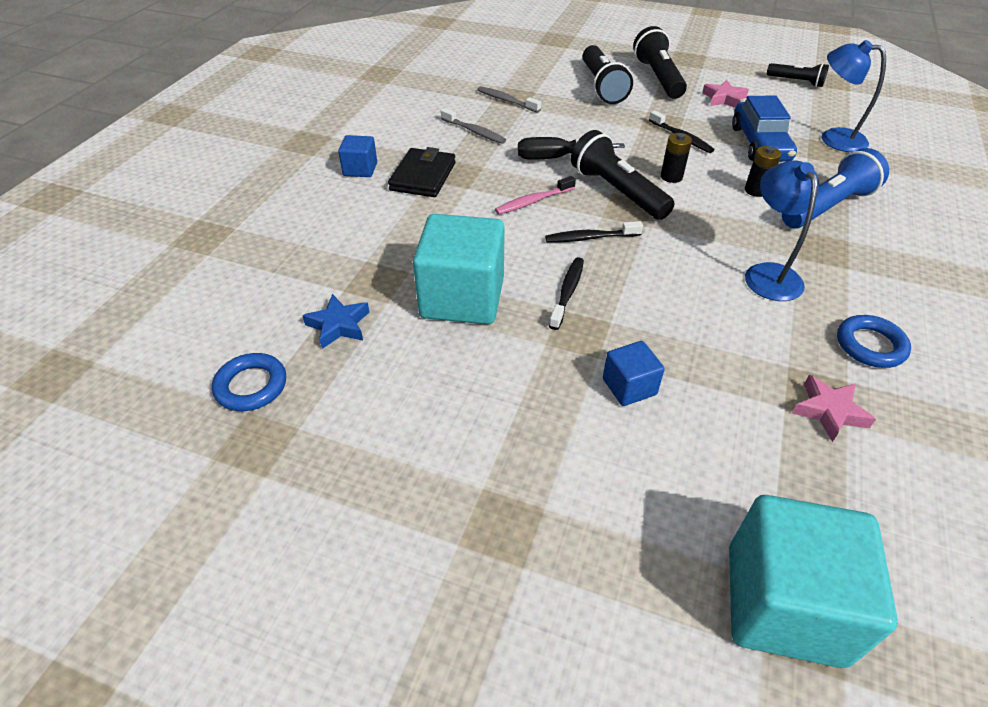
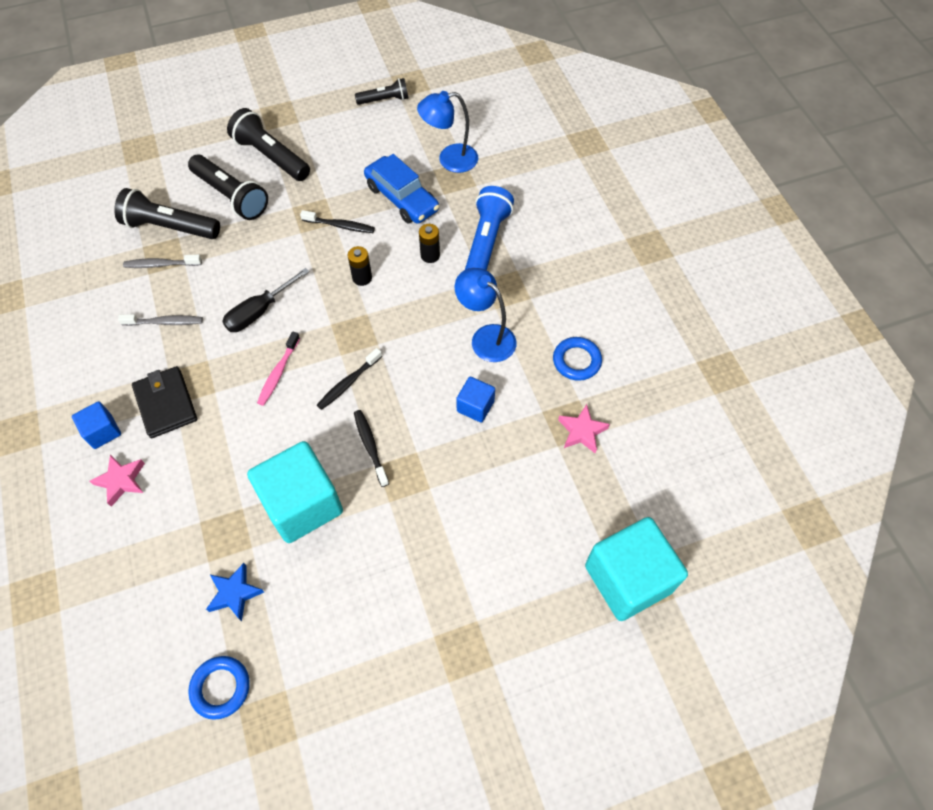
camera: 40 degrees left, 15 degrees up
black flashlight [571,130,675,220] -> black flashlight moved to [114,188,220,239]
blue cube [603,341,665,406] -> blue cube moved to [456,377,495,423]
pink star [702,80,749,108] -> pink star moved to [90,455,145,507]

